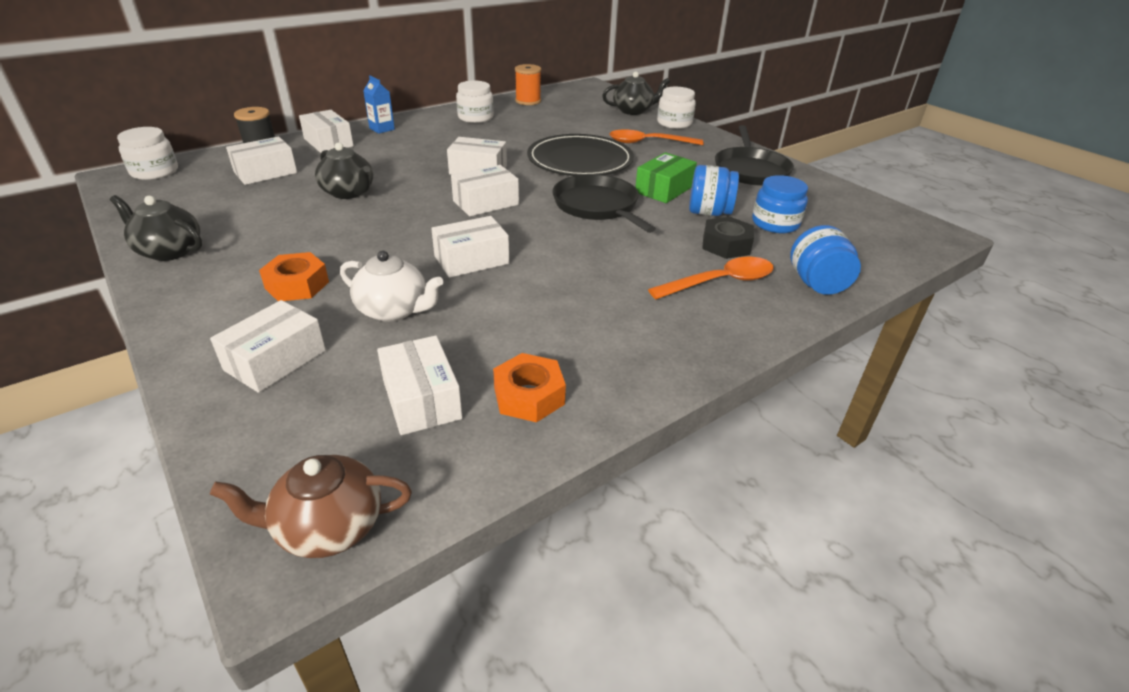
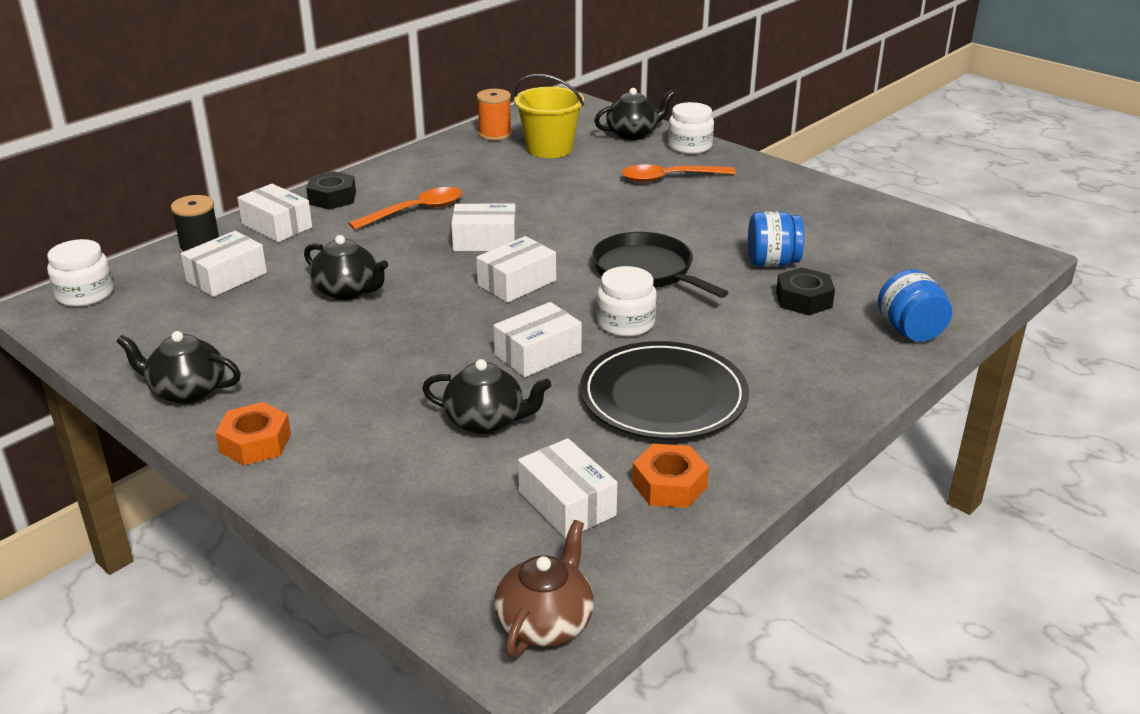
camera: 10 degrees left, 5 degrees down
white box [210,300,326,393] -> none
brown teapot [210,455,412,558] -> brown teapot turned 135 degrees clockwise [494,520,594,658]
orange nut [259,252,329,301] -> orange nut moved to [215,402,291,465]
white teapot [340,251,443,322] -> black teapot [422,359,551,434]
blue carton [363,76,395,134] -> black nut [306,171,356,210]
white jar [456,81,494,123] -> white jar moved to [597,266,657,337]
black plate [527,134,634,176] -> black plate moved to [580,341,749,440]
green box [635,152,697,203] -> none
orange spoon [648,257,774,299] -> orange spoon moved to [348,187,462,230]
black pan [715,125,794,186] -> none
blue jar [752,175,808,233] -> none
none -> yellow bucket [514,74,584,158]

